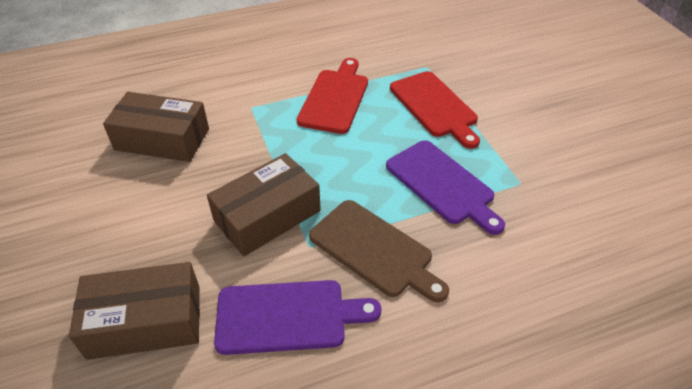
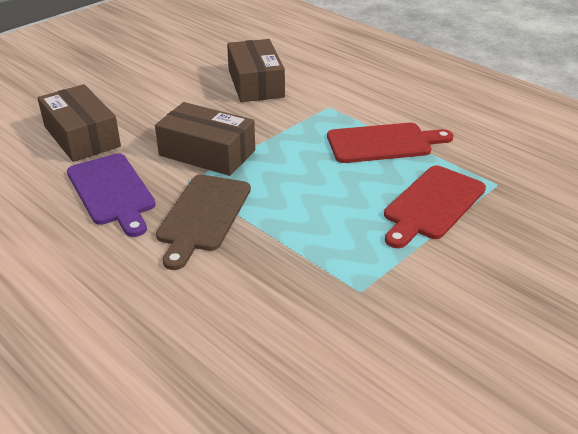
camera: 65 degrees right, 10 degrees down
purple cutting board [386,140,505,235] -> none

